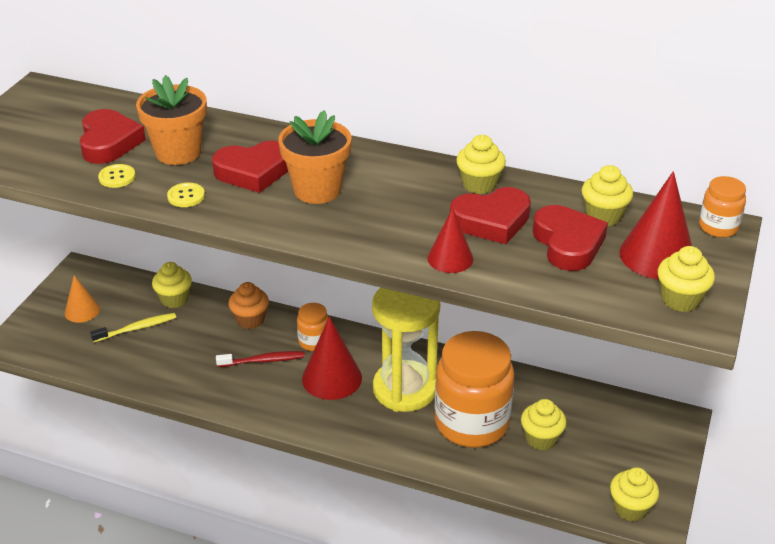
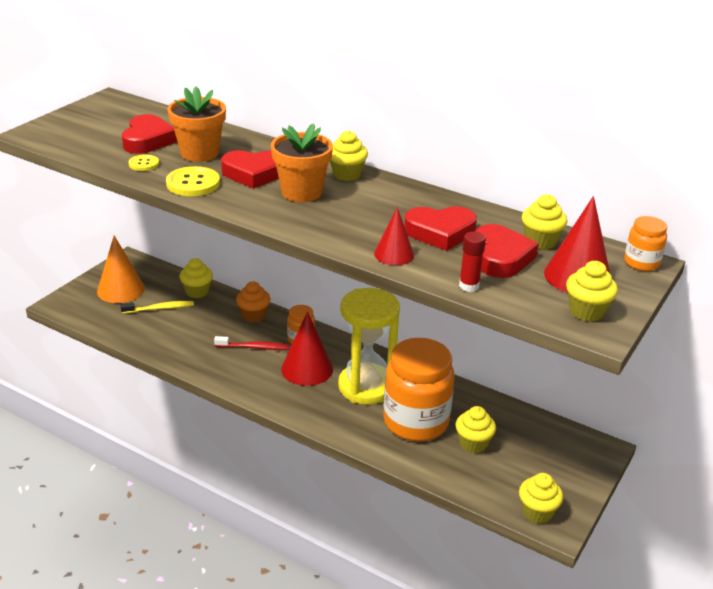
camera: 10 degrees right, 5 degrees down
orange cone [65,275,100,323] -> orange cone [97,236,145,303], size x1.63
yellow button [167,183,205,207] -> yellow button [166,166,220,196], size x1.71
yellow cupcake [456,135,506,194] -> yellow cupcake moved to [330,130,368,181]
none -> red glue stick [459,232,486,292]

